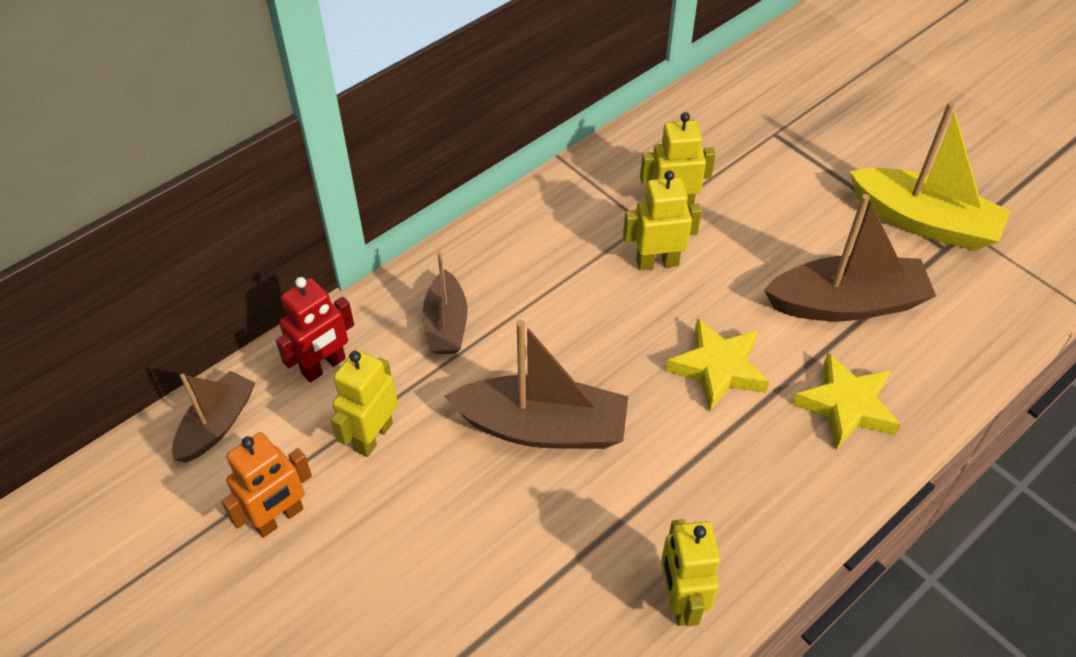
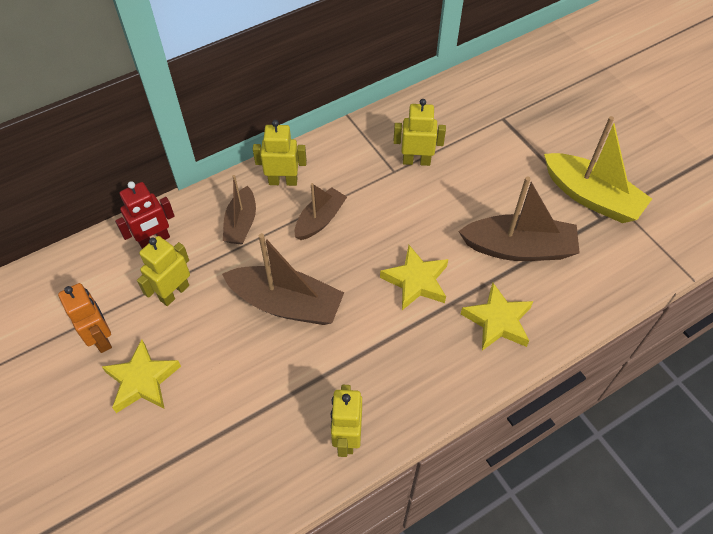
camera: 10 degrees right, 5 degrees up
brown boat [172,371,255,463] -> brown boat moved to [295,183,347,240]
orange robot [221,432,312,538] -> orange robot turned 90 degrees counterclockwise [58,283,112,353]
yellow robot [623,170,702,270] -> yellow robot moved to [253,120,307,186]
none -> yellow star [102,339,181,413]

